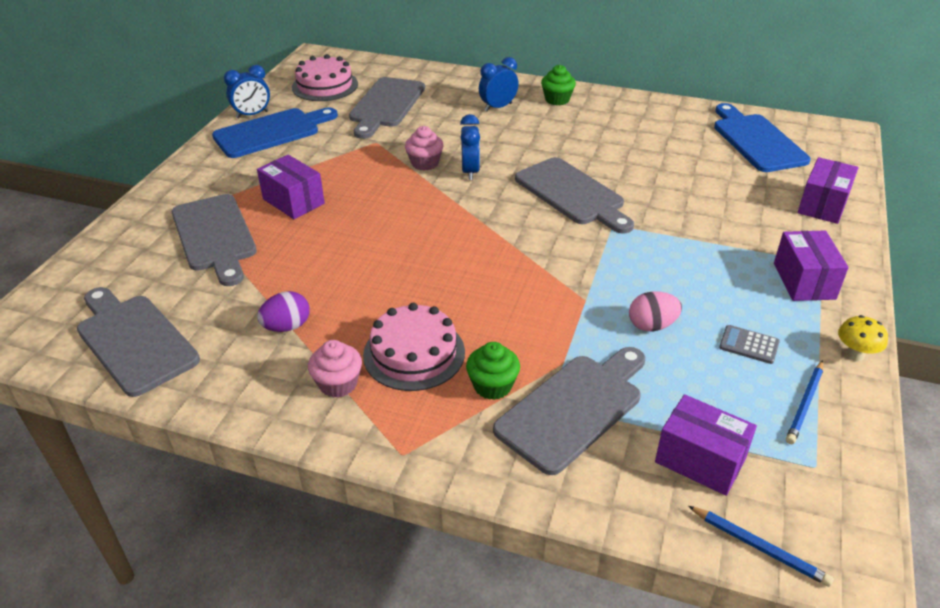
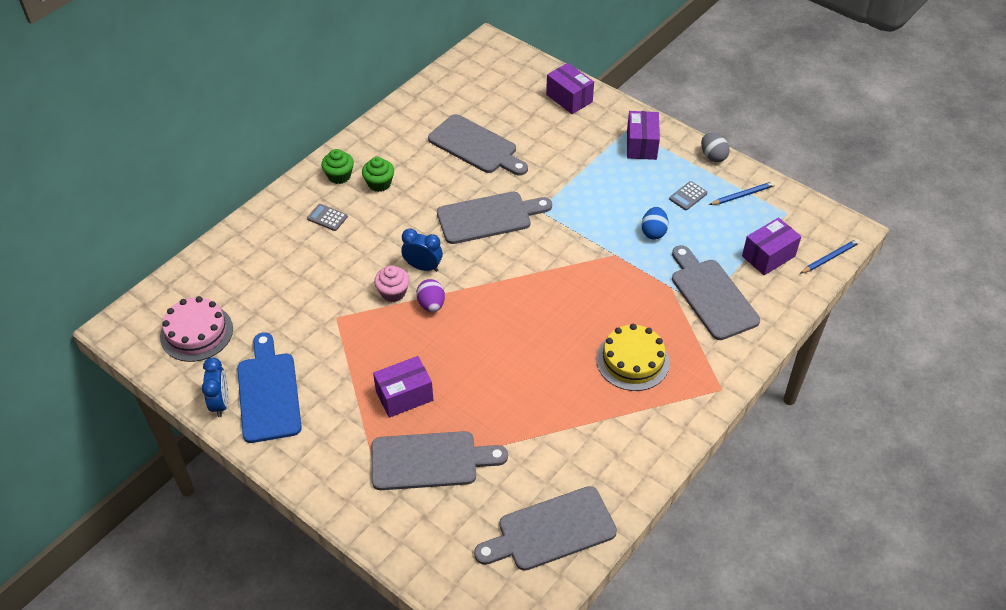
camera: 70 degrees left, 10 degrees up
purple egg [257,291,310,332] -> purple egg moved to [416,279,445,312]
pink cupcake [308,340,362,398] -> none
grey cutting board [349,77,425,139] -> grey cutting board moved to [428,114,528,176]
pink cake [363,303,465,391] -> yellow cake [596,324,670,391]
green cupcake [466,342,520,400] -> green cupcake moved to [362,157,394,192]
blue clock [479,57,519,111] -> grey calculator [307,204,348,231]
pink egg [629,292,682,331] -> blue egg [641,207,669,240]
blue cutting board [714,103,811,172] -> none
purple box [774,231,849,301] -> purple box turned 75 degrees clockwise [627,111,660,160]
blue pencil [786,360,823,444] -> blue pencil turned 75 degrees counterclockwise [709,181,775,205]
yellow mushroom [838,315,888,361] -> grey egg [701,133,730,162]

